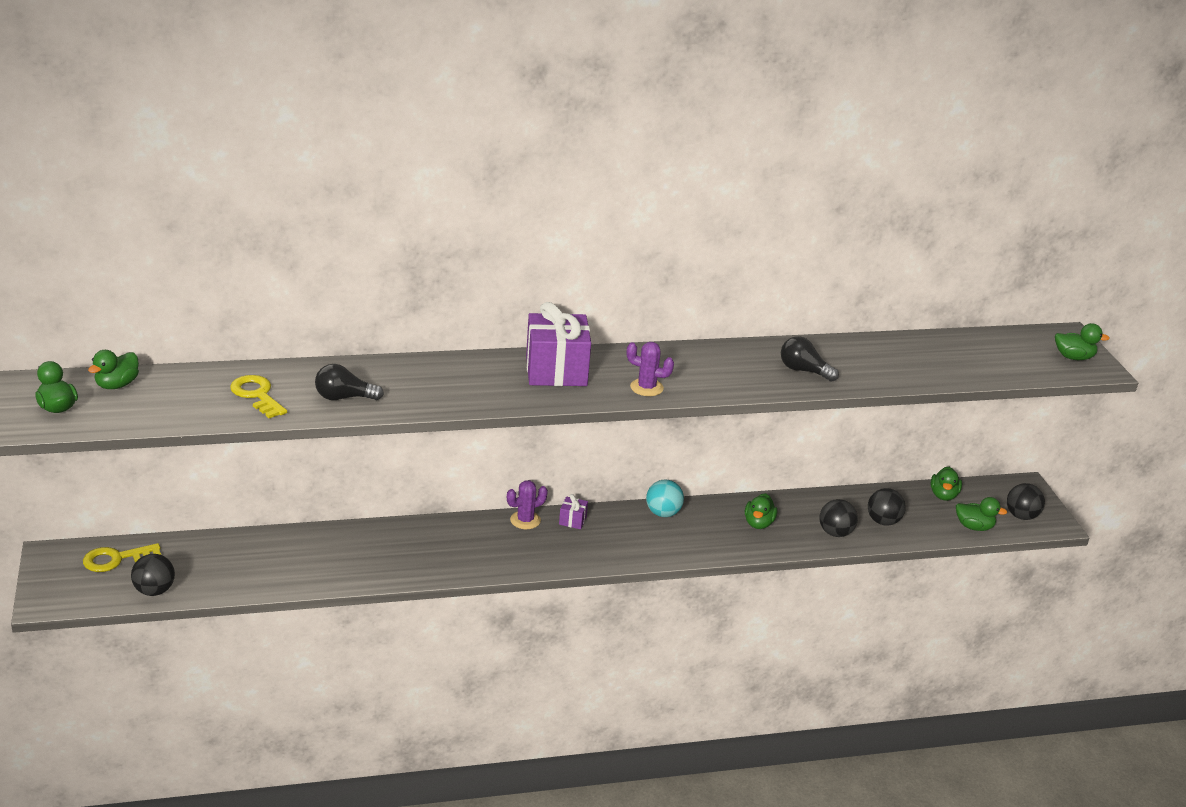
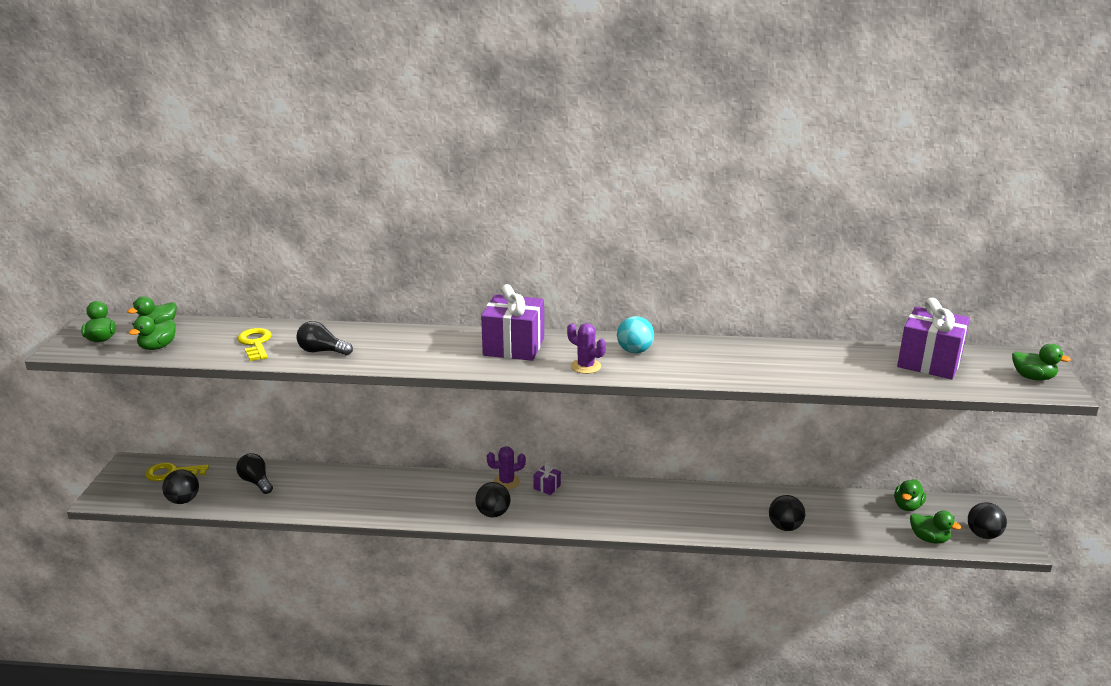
camera: 20 degrees right, 5 degrees down
turquoise ball [646,480,684,517] -> turquoise ball moved to [617,316,654,353]
green duck [745,493,778,529] -> green duck moved to [129,316,176,350]
black light bulb [781,336,839,382] -> black light bulb moved to [236,453,273,494]
black ball [868,488,906,526] -> black ball moved to [475,482,510,517]
none -> purple gift [897,298,970,379]

